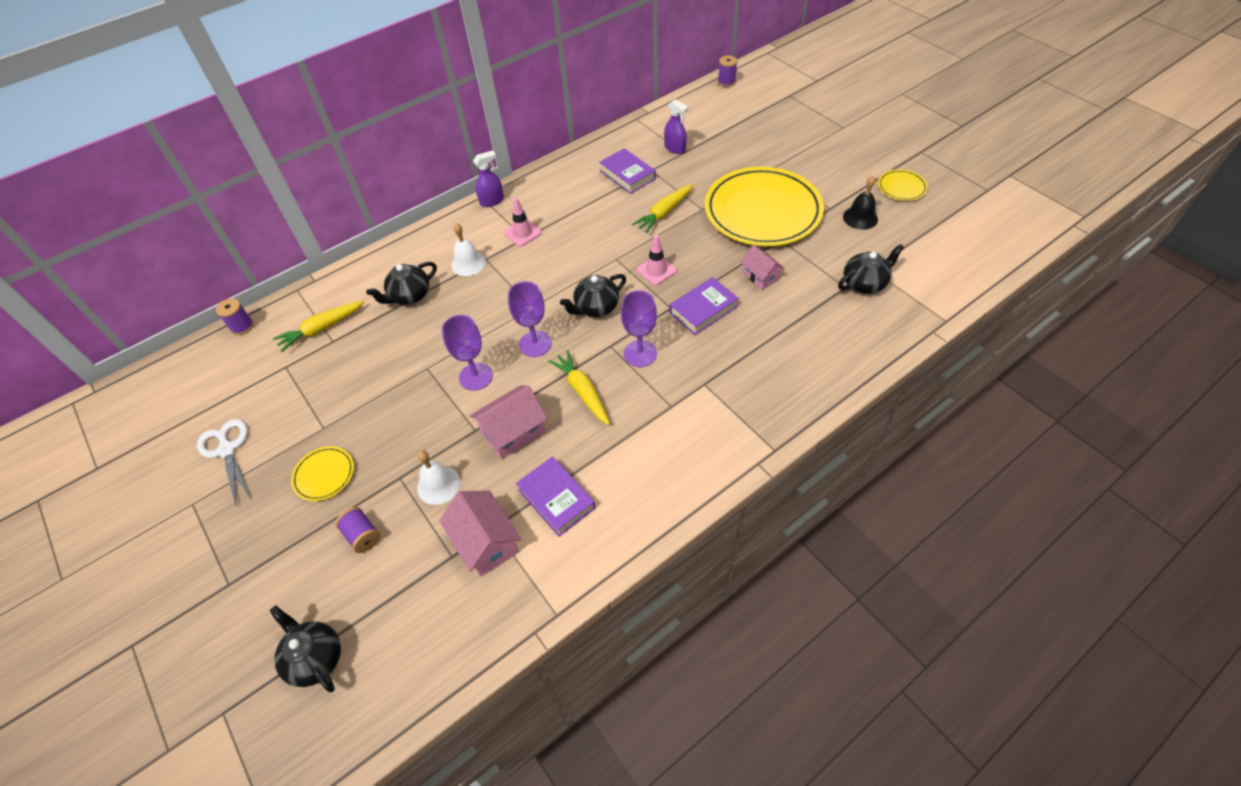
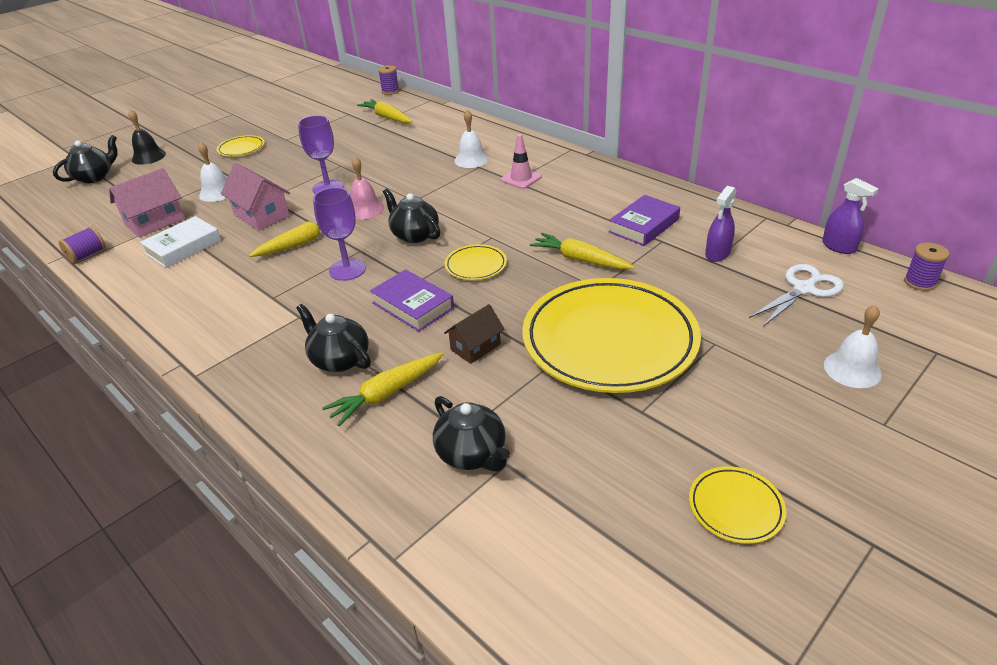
camera: 80 degrees right, 15 degrees down
white scissors [197,419,251,506] -> white scissors moved to [749,264,844,327]
purple spool [335,507,380,553] -> purple spool moved to [58,226,106,263]
black teapot [366,262,437,305] -> black teapot moved to [296,304,371,372]
purple spray bottle [473,151,504,207] -> purple spray bottle moved to [822,178,879,254]
purple goblet [508,281,552,357] -> pink bell [350,157,384,220]
purple book [516,457,596,537] -> white book [140,216,221,268]
pink traffic cone [636,235,677,285] -> yellow plate [445,244,507,280]
pink house [741,245,785,290] -> brown house [444,304,504,364]
black bell [843,175,878,230] -> black bell moved to [128,109,166,165]
none -> yellow carrot [322,352,443,426]
none -> white bell [824,305,882,388]

